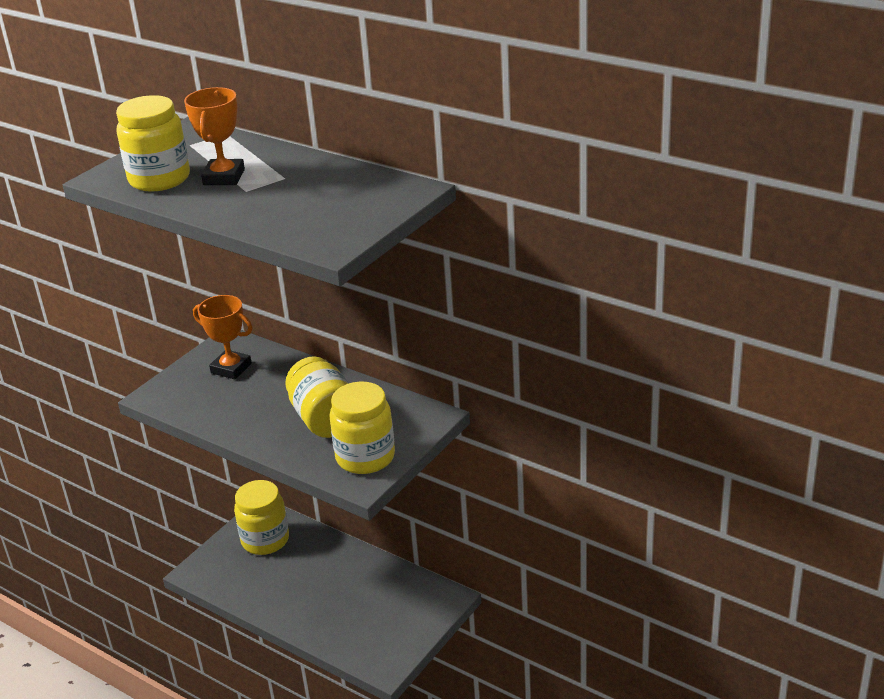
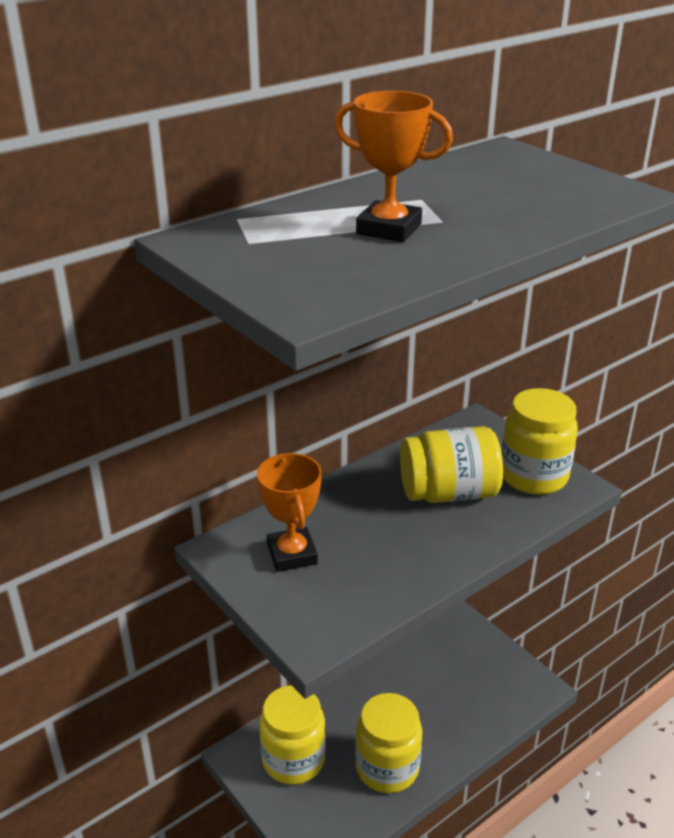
camera: 75 degrees left, 0 degrees up
yellow jar [116,95,190,192] -> yellow jar moved to [355,693,422,793]
orange trophy [193,295,252,379] -> orange trophy turned 60 degrees counterclockwise [257,453,322,572]

